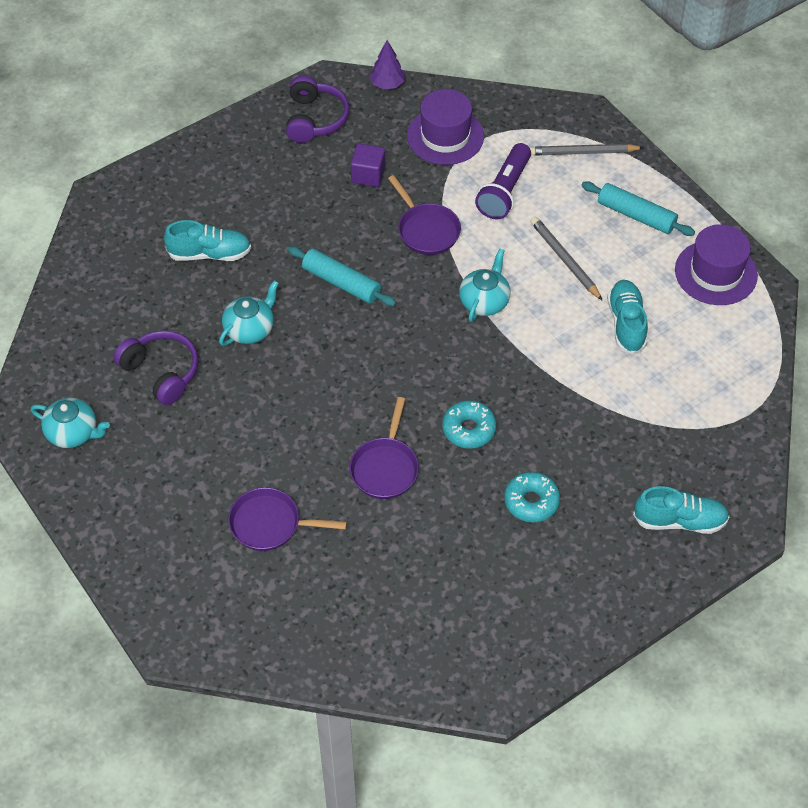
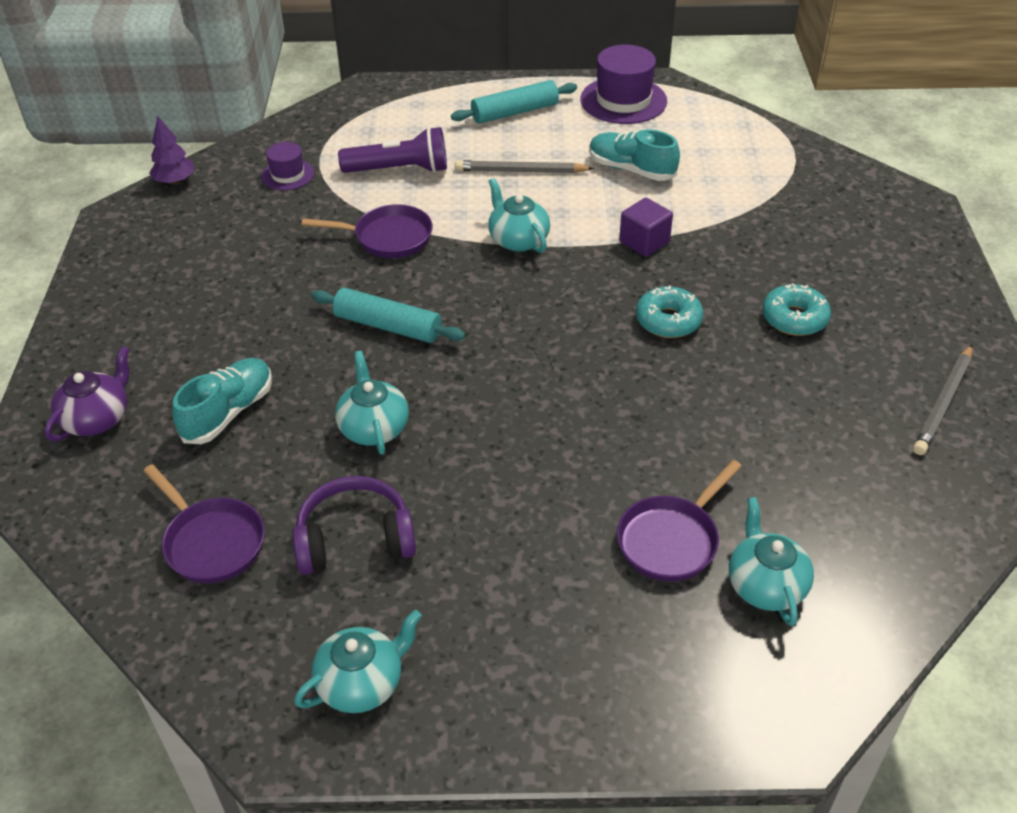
camera: 55 degrees left, 10 degrees down
purple headphones [286,76,350,143] -> none
turquoise rolling pin [288,246,396,306] -> turquoise rolling pin turned 45 degrees clockwise [311,288,465,343]
purple pan [349,397,419,499] -> purple pan moved to [144,464,264,583]
purple cube [351,144,386,187] -> purple cube moved to [619,198,673,257]
purple hat [407,89,484,165] -> purple hat [261,142,314,190], size x0.56
purple flashlight [475,143,531,219] -> purple flashlight turned 60 degrees counterclockwise [338,127,447,173]
grey pencil [529,144,644,155] -> grey pencil moved to [913,345,973,455]
turquoise shoe [633,486,730,534] -> none
none -> purple teapot [45,346,130,441]
none -> turquoise teapot [729,497,814,626]

